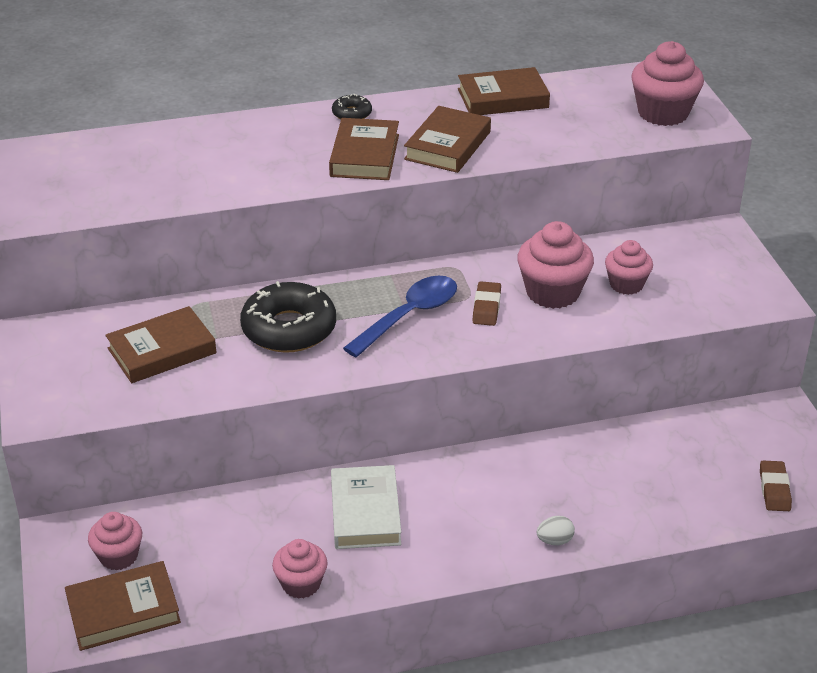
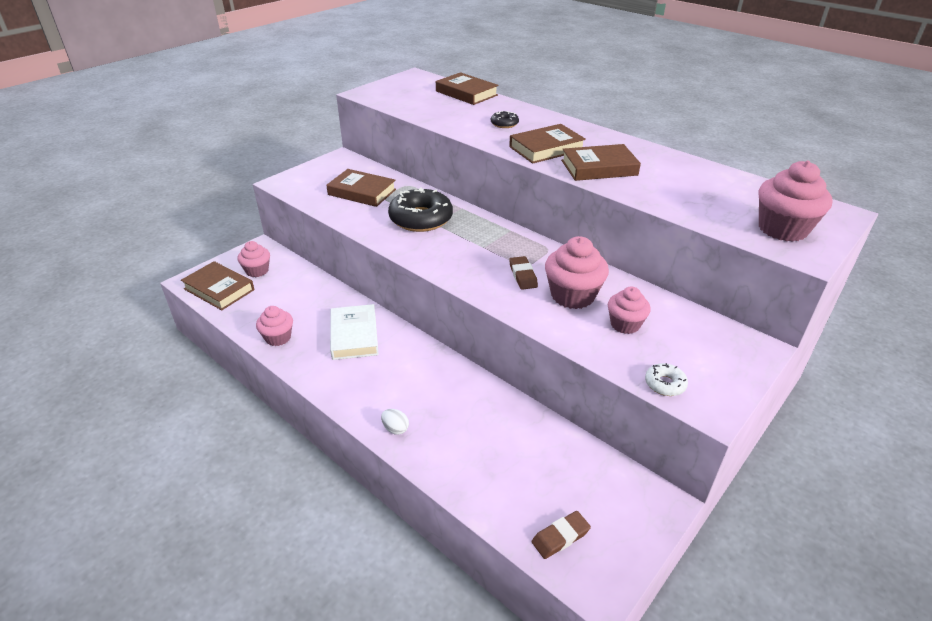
camera: 55 degrees right, 0 degrees up
white book [331,465,401,549] -> white book turned 60 degrees counterclockwise [330,304,379,360]
black donut [332,94,372,119] -> black donut moved to [491,111,519,128]
blue spoon [343,276,457,357] -> none
brown book [458,67,550,115] -> brown book moved to [436,72,498,105]
brown eraser [472,281,501,326] -> brown eraser turned 75 degrees counterclockwise [509,256,538,290]
none -> white donut [645,363,688,396]

